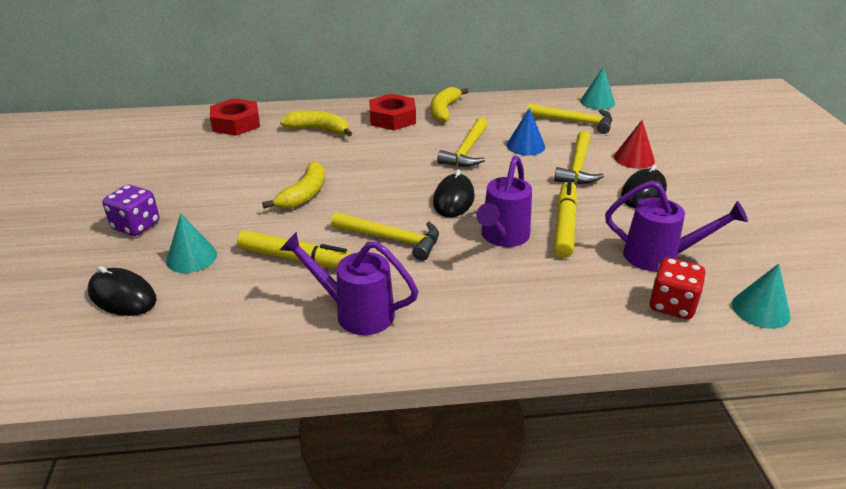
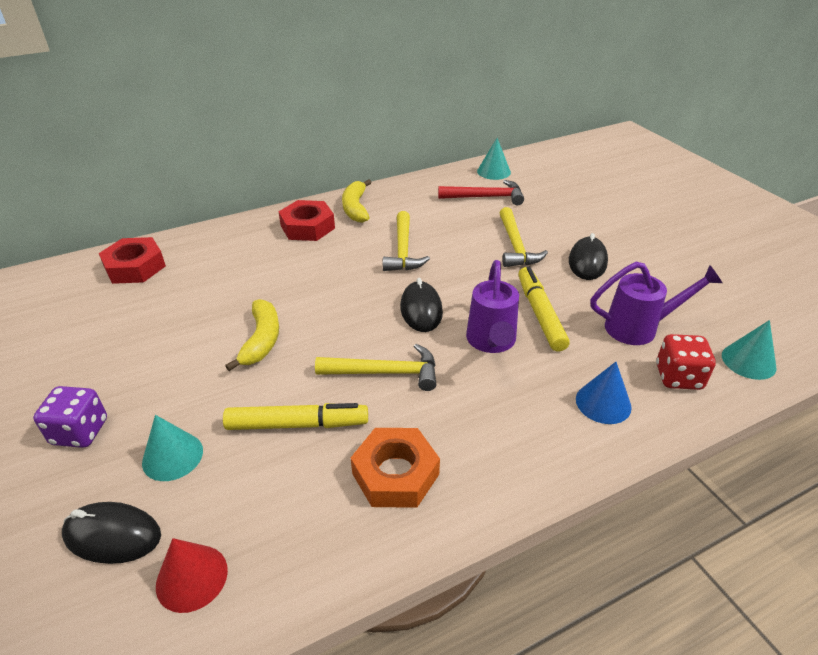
camera: 20 degrees left, 5 degrees up
yellow banana [280,111,352,136] -> none
purple watering can [280,232,419,335] -> orange nut [351,428,440,508]
blue cone [506,108,545,155] -> blue cone moved to [576,362,632,424]
yellow hammer [527,104,612,134] -> red hammer [438,180,524,205]
red cone [614,120,655,169] -> red cone moved to [156,538,228,613]

